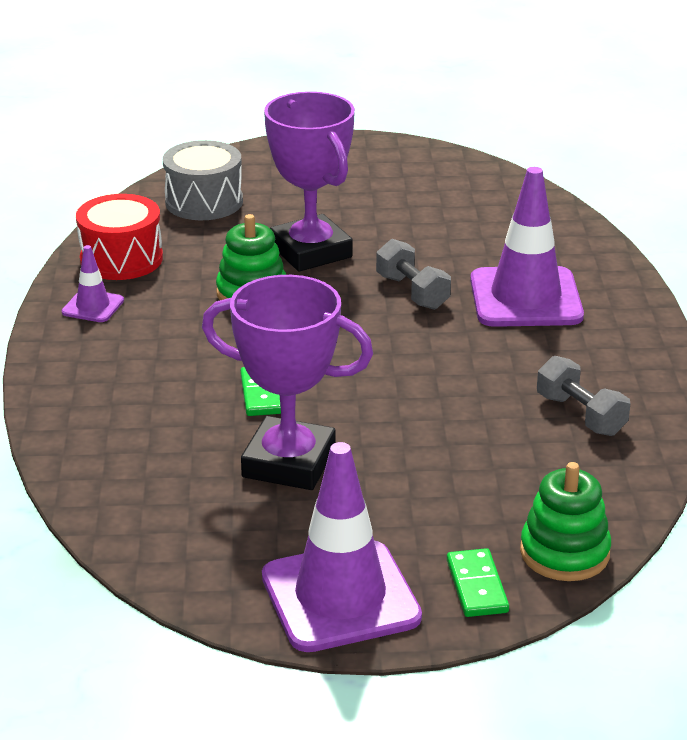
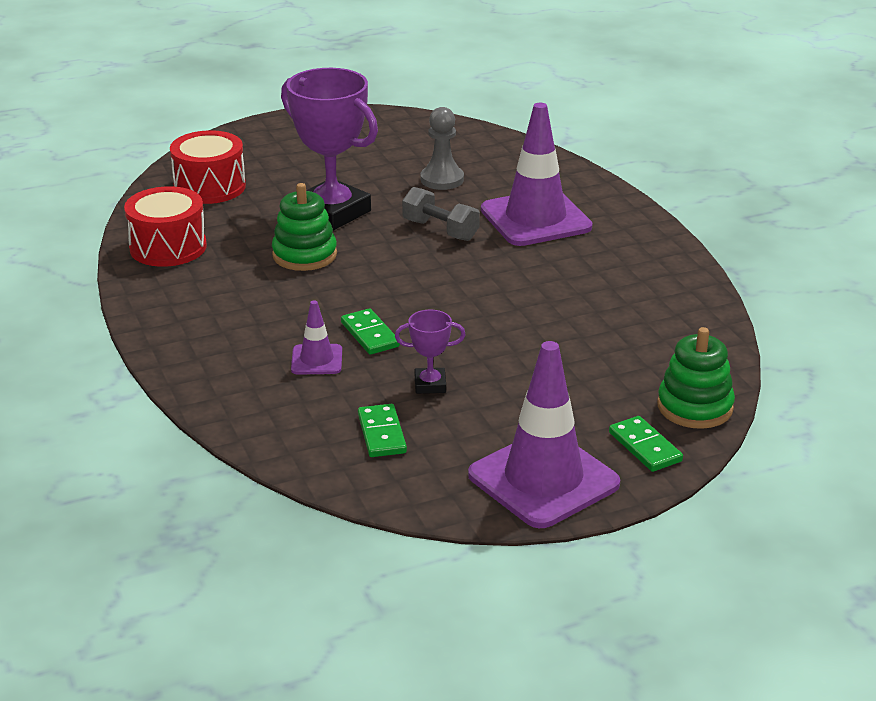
camera: 20 degrees left, 0 degrees up
purple traffic cone [62,245,124,322] -> purple traffic cone moved to [291,300,342,375]
grey drum [163,140,243,220] -> red drum [170,130,246,204]
purple trophy [202,275,373,490] -> purple trophy [395,310,465,394], size x0.46
grey dumbbell [537,356,631,436] -> none
none -> green domino [358,404,407,457]
none -> grey pawn [421,107,464,190]

